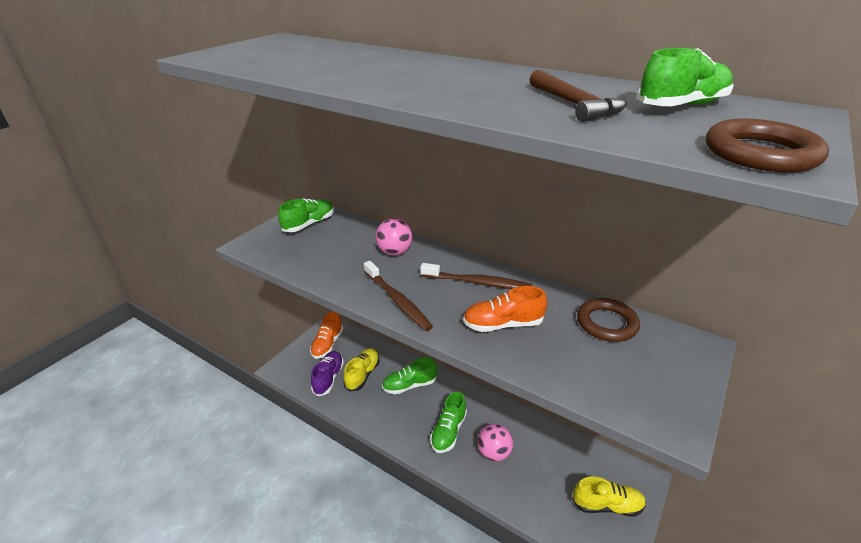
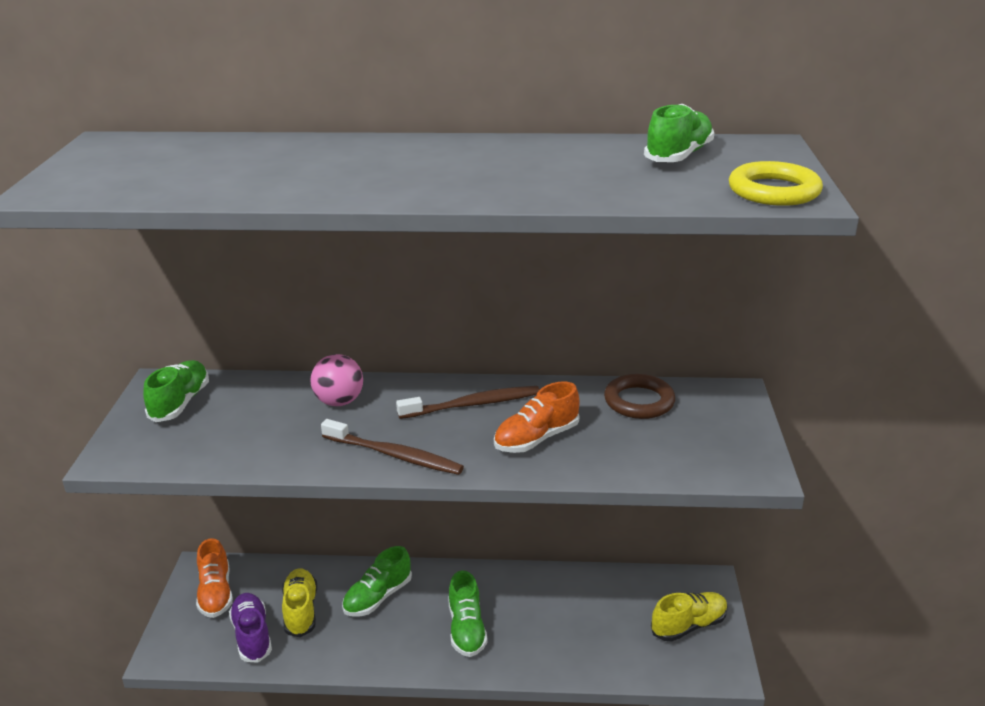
camera: 30 degrees left, 5 degrees down
pink ball [478,424,513,461] -> none
brown hammer [529,70,627,122] -> none
brown ring [706,119,829,172] -> yellow ring [729,161,823,206]

